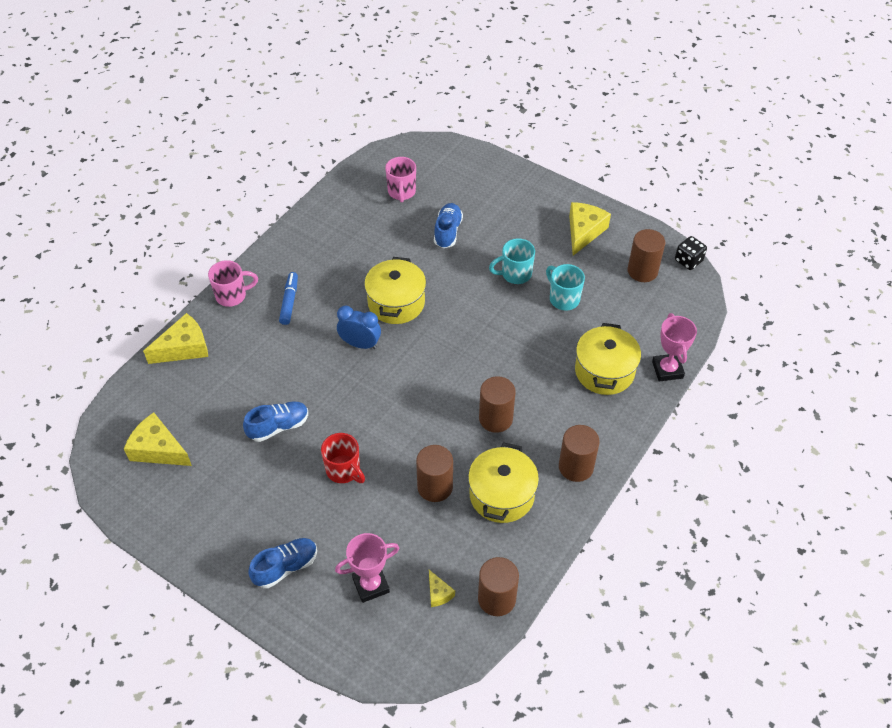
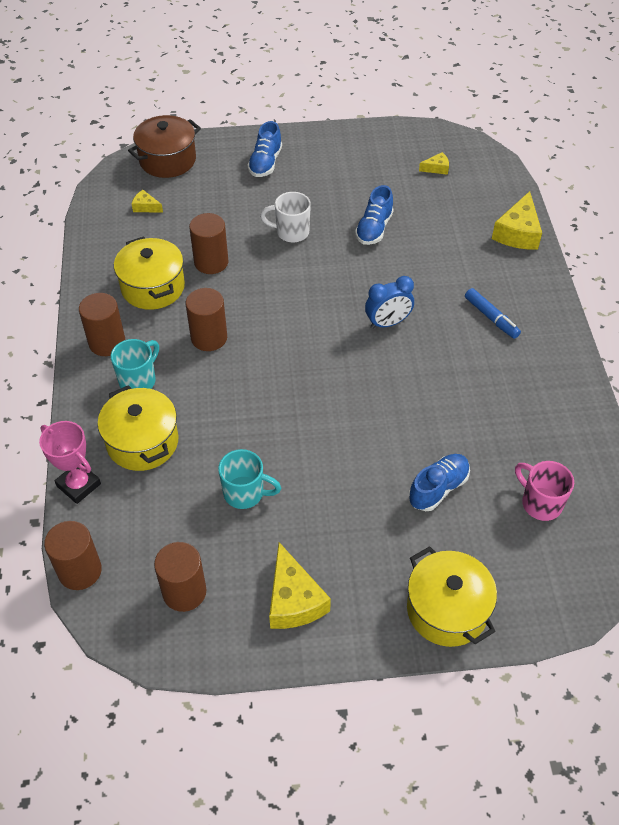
camera: 140 degrees right, 0 degrees up
yellow cheese [124,412,192,466] -> yellow cheese [419,152,449,175], size x0.50
pink mug [208,260,258,307] -> none
red mug [321,433,365,483] -> white mug [260,192,311,242]
pink trophy [335,533,399,603] -> none
yellow pot [364,257,426,324] -> yellow pot moved to [407,546,497,647]
blue shoe [434,203,463,248] -> blue shoe turned 105 degrees counterclockwise [409,454,470,511]
brown cylinder [478,557,519,616] -> brown cylinder moved to [44,521,102,590]
turquoise mug [489,238,535,284] -> turquoise mug moved to [111,339,159,389]
black dice [675,236,707,270] -> none
none -> brown pot [128,115,201,178]

